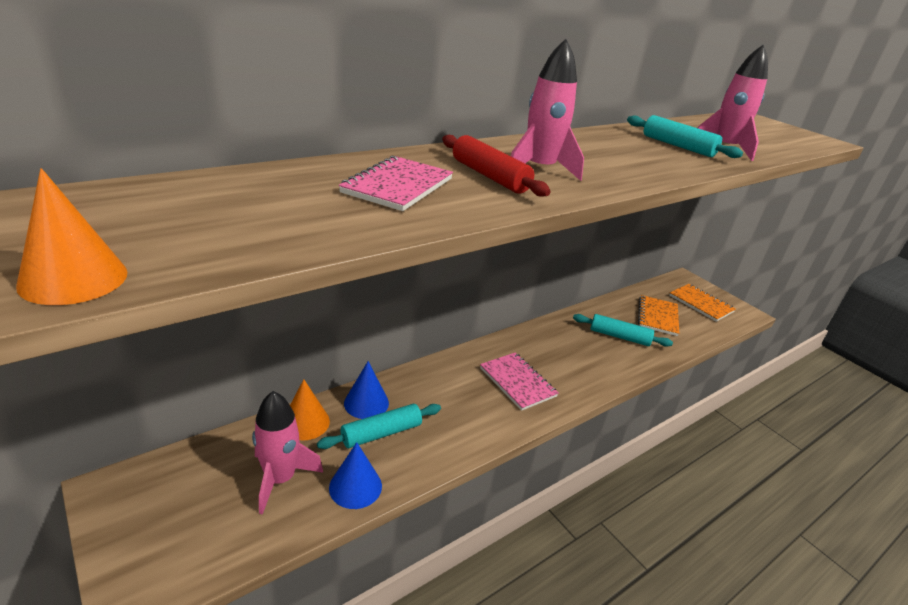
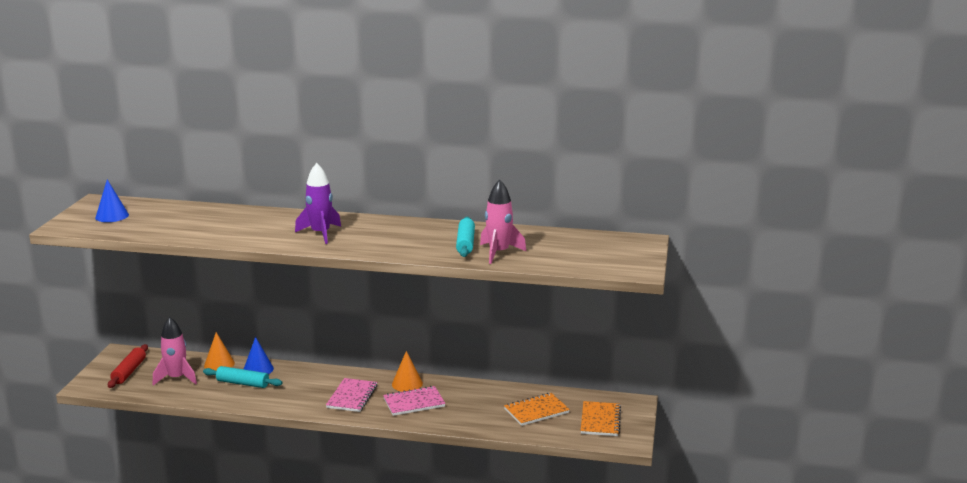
camera: 50 degrees right, 10 degrees down
orange cone [16,168,127,305] -> orange cone moved to [392,351,423,392]
blue cone [329,442,382,509] -> blue cone moved to [95,180,129,222]
pink notebook [339,156,453,211] -> pink notebook moved to [383,386,446,416]
red rolling pin [442,135,551,197] -> red rolling pin moved to [108,344,148,388]
pink rocket [511,39,584,181] -> purple rocket [295,163,341,244]
turquoise rolling pin [573,314,673,347] -> none

